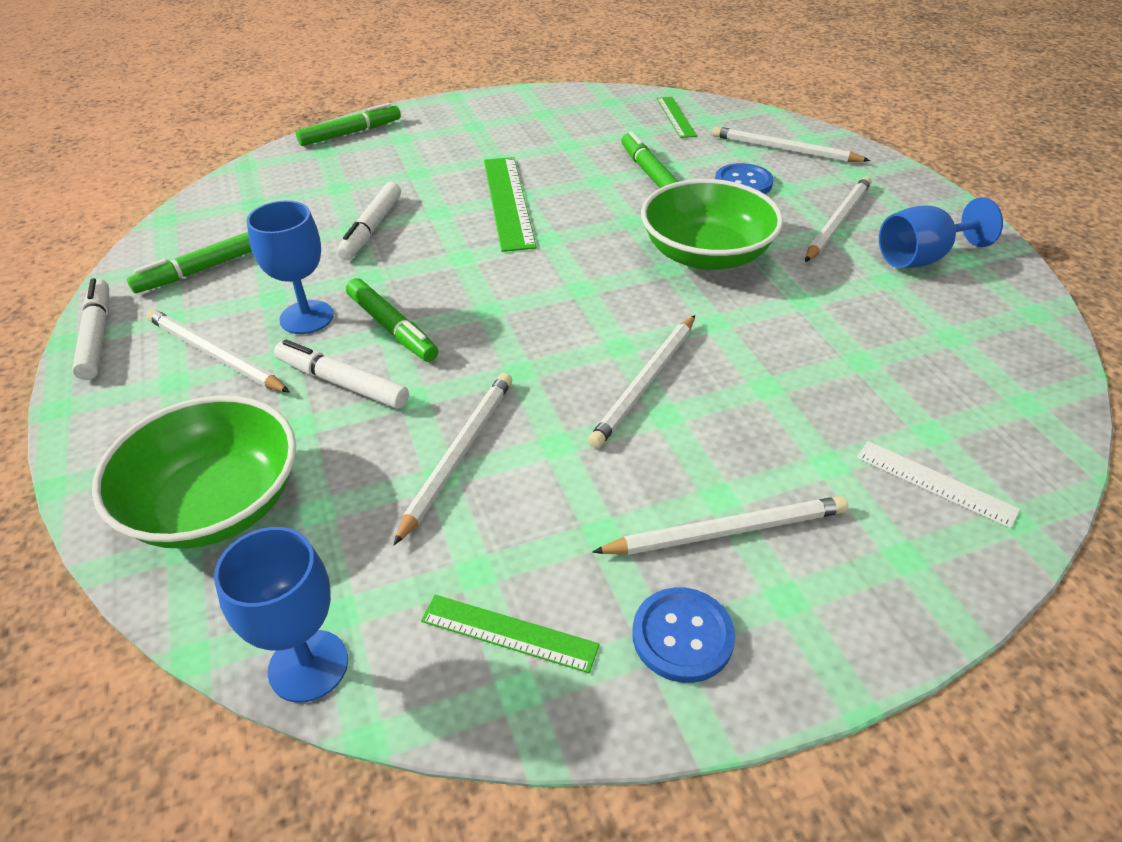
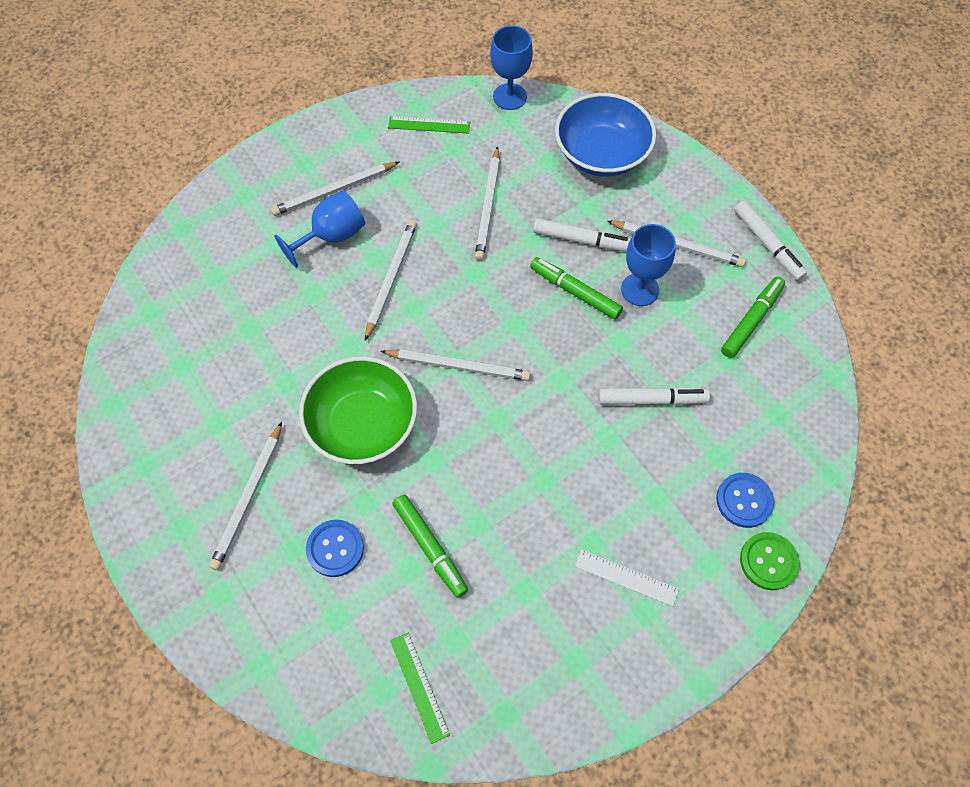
camera: 165 degrees right, 20 degrees up
green bowl [92,396,296,549] -> blue bowl [555,93,656,177]
green marker [296,103,401,146] -> green button [740,532,800,590]
white marker [337,182,401,260] -> white marker turned 90 degrees clockwise [598,387,710,405]
green ruler [484,157,537,252] -> none
blue button [632,587,735,683] -> blue button moved to [716,473,774,528]
white pencil [712,126,870,162] -> white pencil moved to [380,349,530,381]
white ruler [857,441,1020,528] -> white ruler moved to [575,550,679,606]
blue goblet [879,197,1003,268] -> blue goblet moved to [274,191,365,268]

